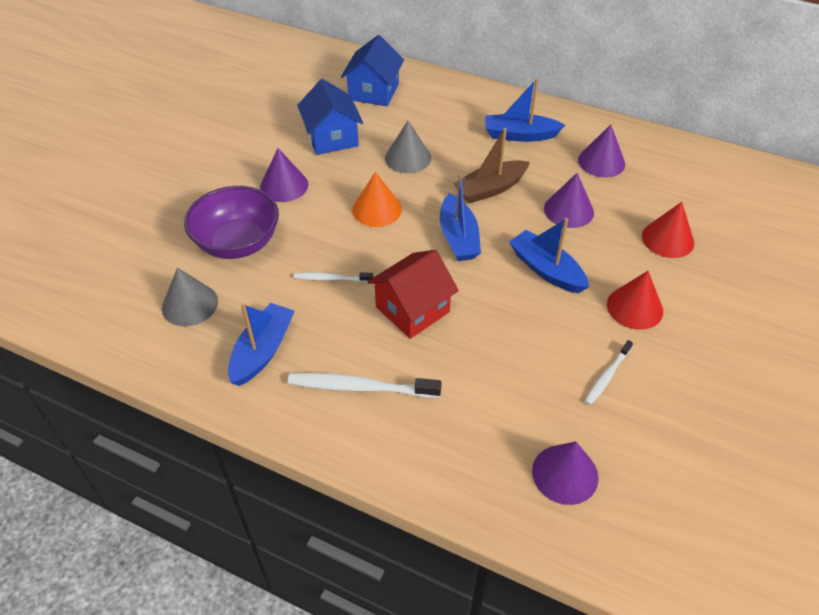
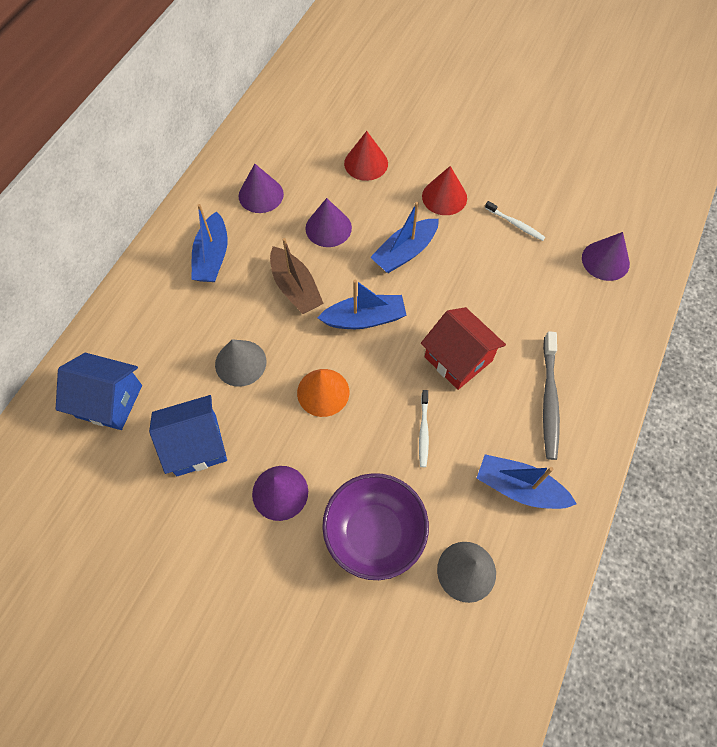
camera: 90 degrees left, 15 degrees up
white toothbrush [288,373,442,398] -> grey toothbrush [543,331,560,460]

